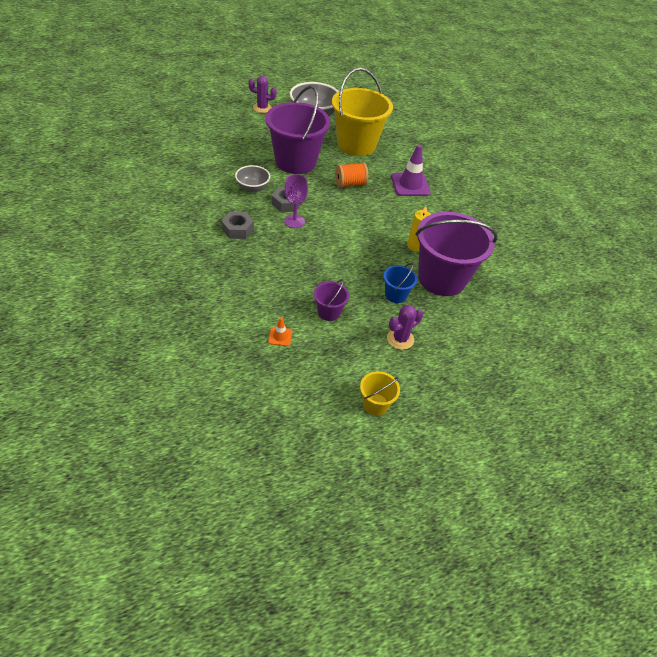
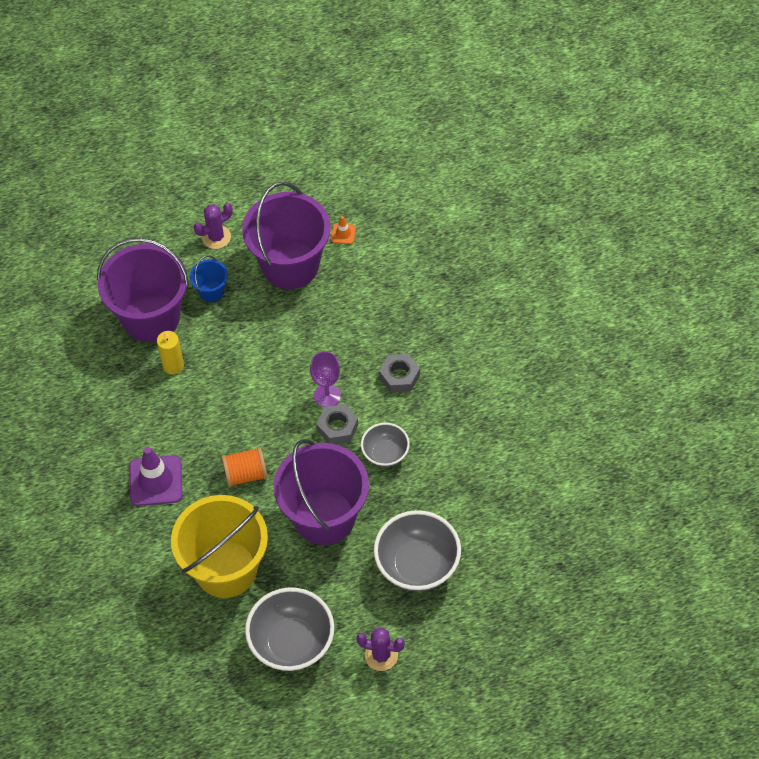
camera: 170 degrees left, 10 degrees up
purple bucket [314,279,349,321] -> purple bucket [242,182,331,289], size x2.27
yellow bucket [360,371,400,416] -> none
none -> grey bowl [374,510,461,591]

